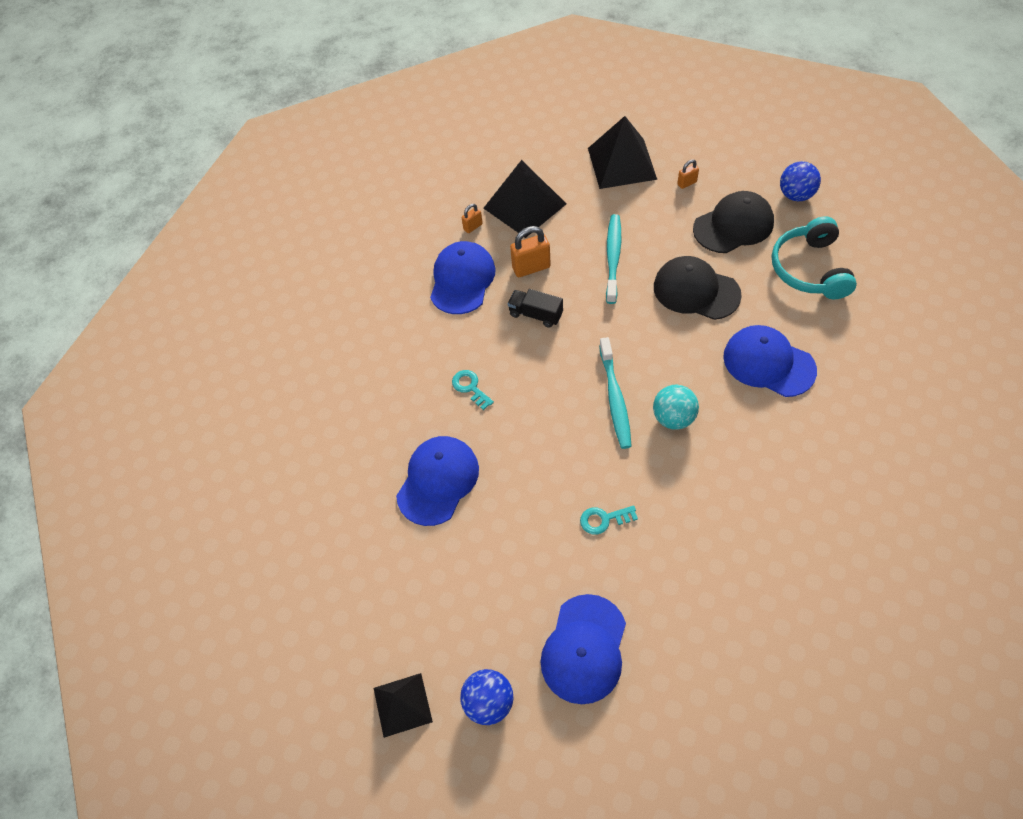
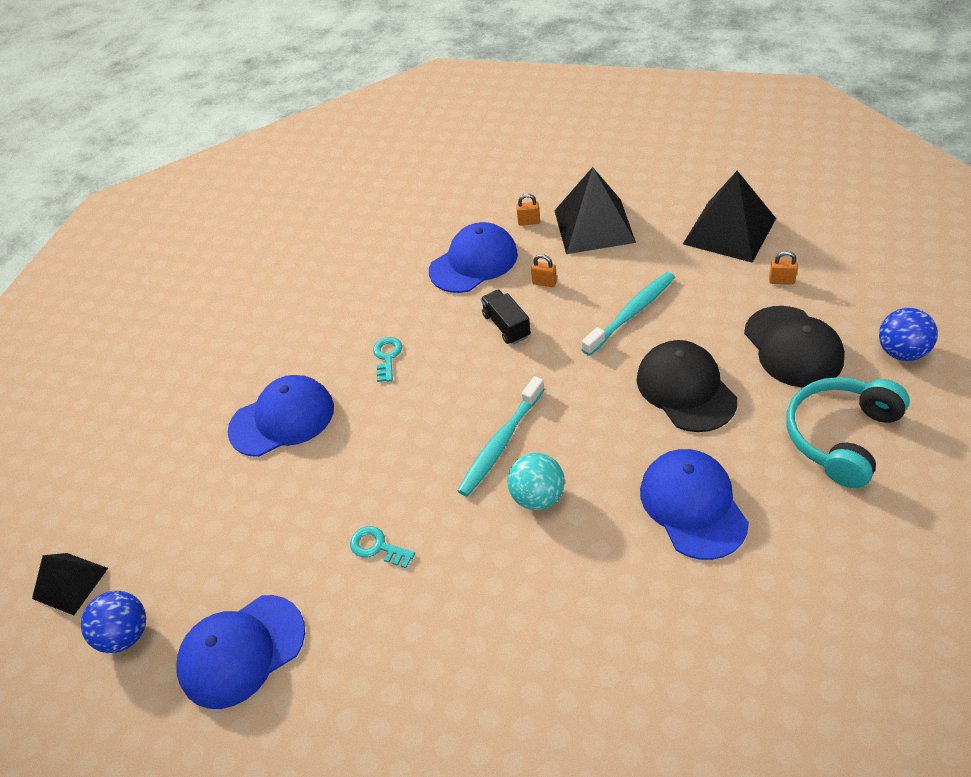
camera: 40 degrees right, 10 degrees down
orange padlock [510,226,551,277] -> orange padlock [531,254,557,287], size x0.55
black cap [693,191,774,253] -> black cap turned 60 degrees clockwise [744,306,845,388]

